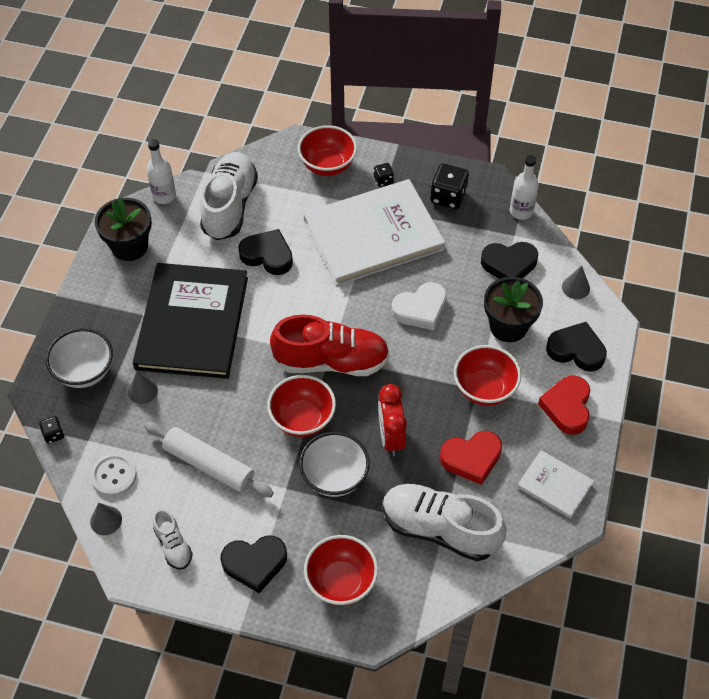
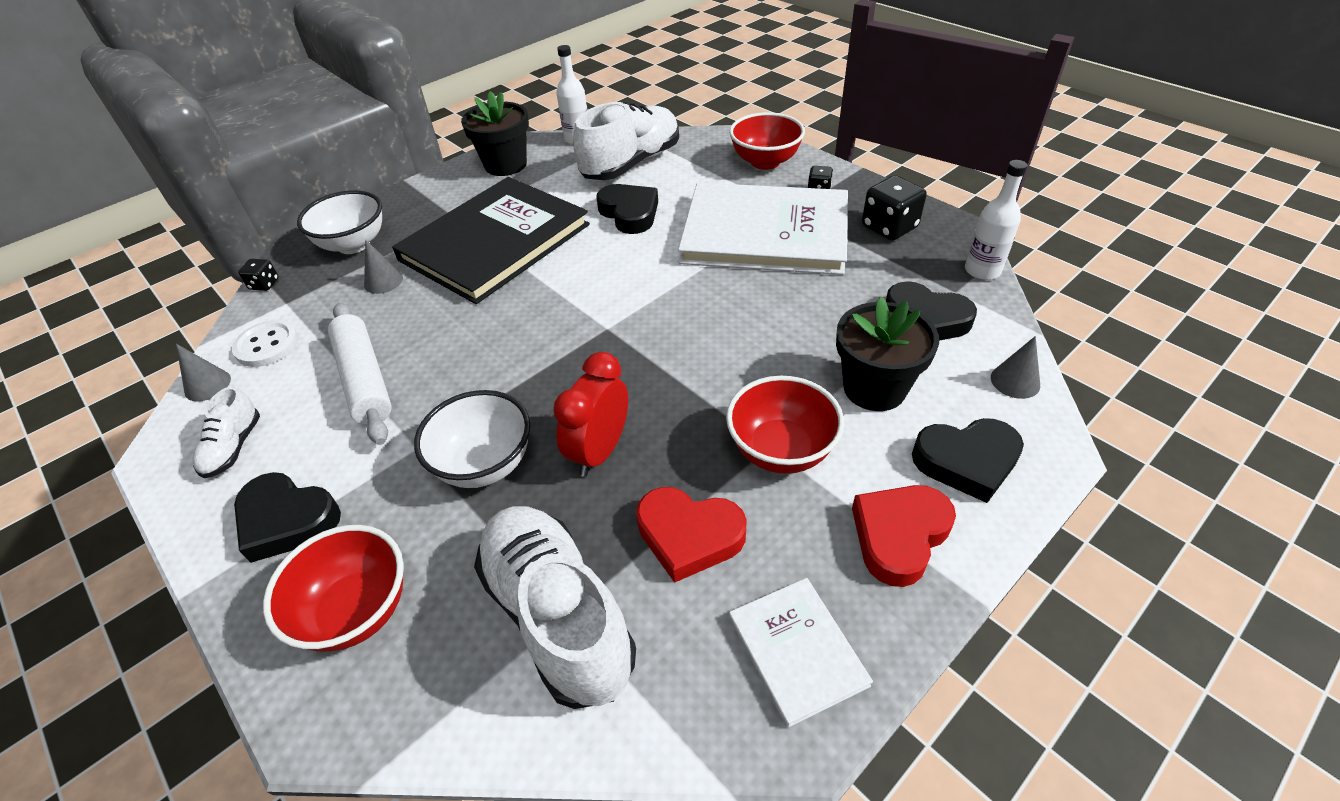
camera: 35 degrees right, 10 degrees down
red bowl [267,375,336,437] -> none
red shoe [270,315,390,376] -> none
white heart [392,282,447,330] -> none
black heart [546,322,607,372] -> black heart turned 120 degrees clockwise [912,418,1024,503]

